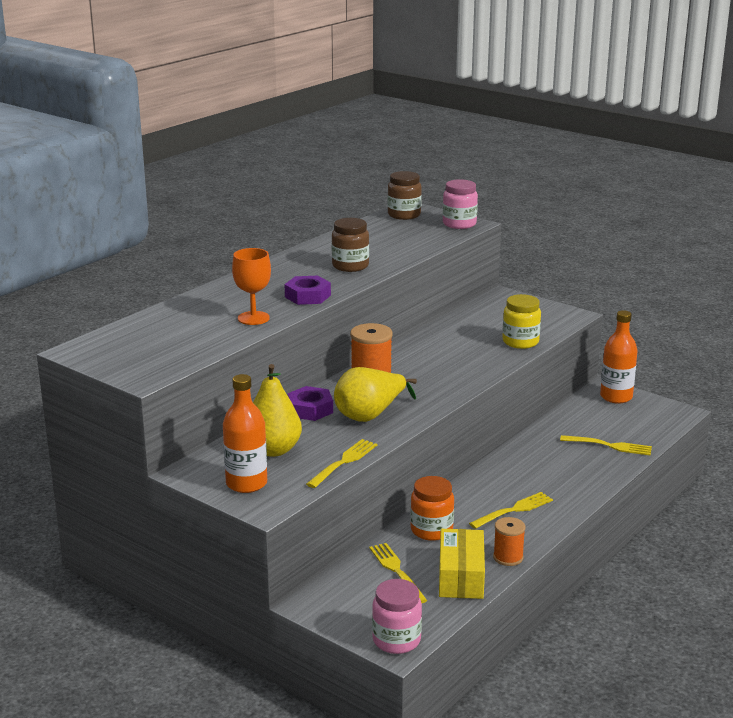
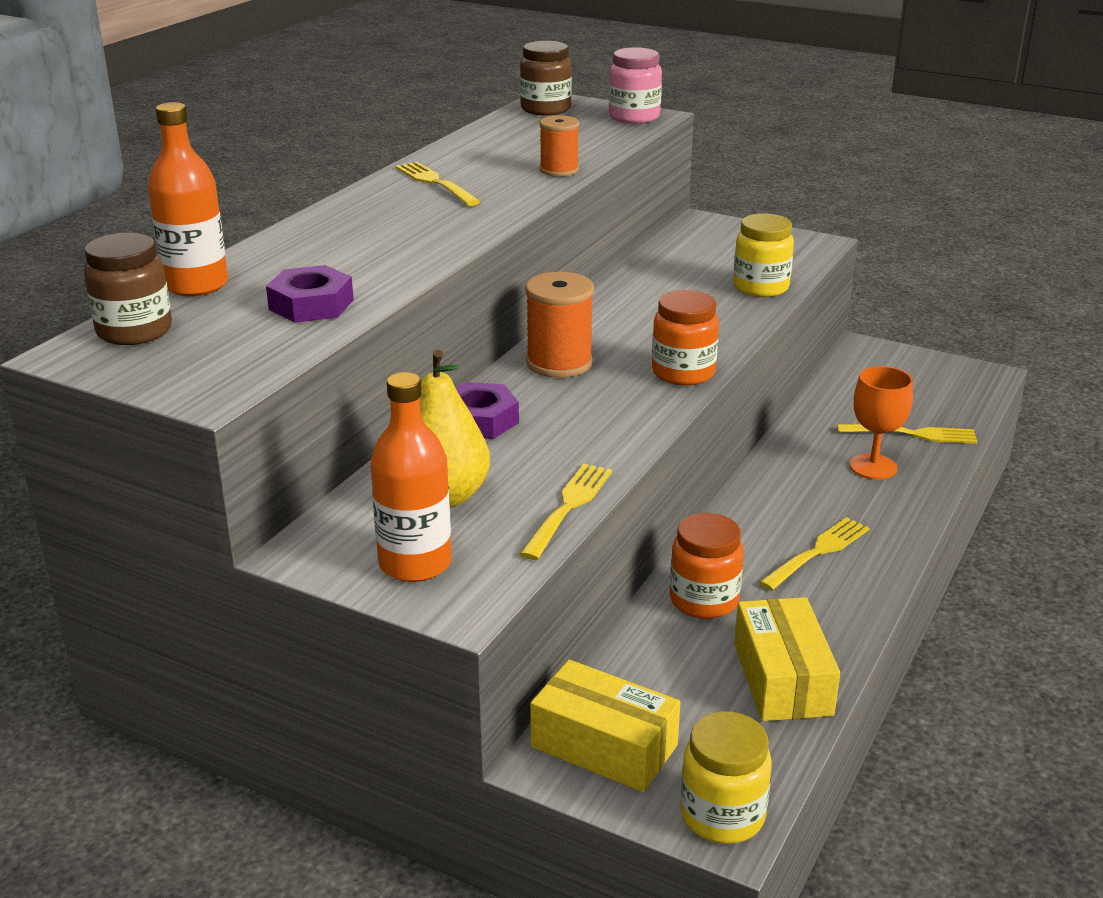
camera: 10 degrees left, 5 degrees up
orange goblet [232,248,271,325] -> orange goblet moved to [850,366,913,480]
purple nut [284,276,331,305] -> purple nut moved to [266,265,354,323]
brown jar [332,218,369,272] -> brown jar moved to [84,233,172,345]
yellow pear [334,367,417,422] -> none
yellow fork [369,543,427,603] -> yellow fork moved to [395,161,481,206]
pink jar [372,579,422,654] -> yellow jar [680,711,772,844]
orange spool [493,517,526,566] -> orange spool moved to [539,115,579,177]
orange bottle [600,310,637,404] -> orange bottle moved to [148,102,228,296]
none -> yellow box [530,660,681,792]
none -> orange jar [652,290,719,385]

